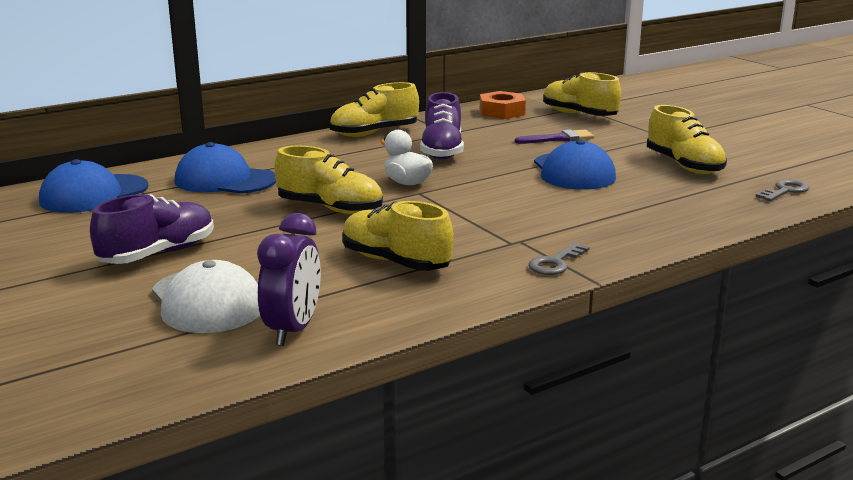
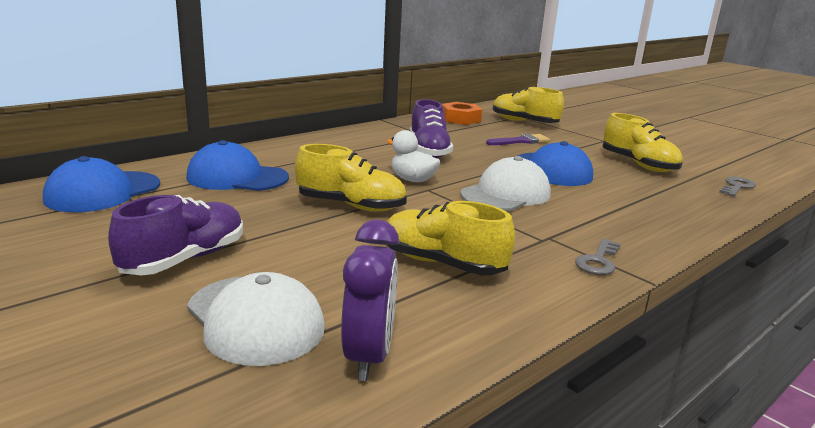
camera: 10 degrees left, 0 degrees up
yellow shoe [330,82,419,137] -> none
none -> white cap [460,156,551,211]

